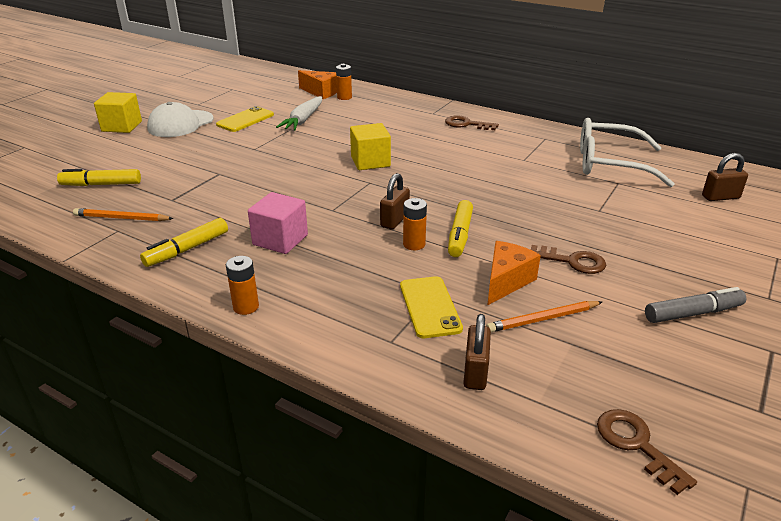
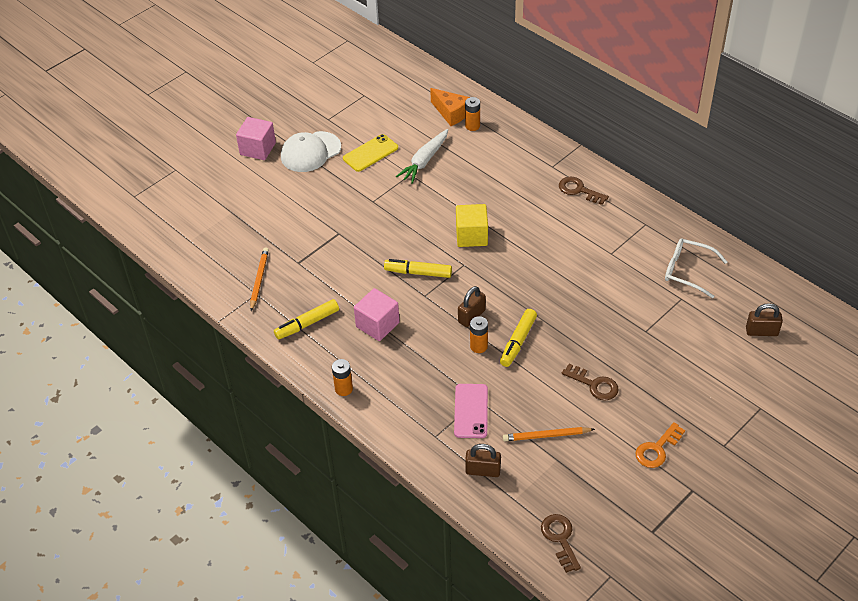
camera: 15 degrees right, 15 degrees up
yellow marker [57,169,141,186] -> yellow marker moved to [384,259,452,278]
orange pencil [73,208,174,221] -> orange pencil turned 75 degrees clockwise [250,248,269,311]
yellow cube [94,92,142,133] -> pink cube [236,117,276,160]
yellow phone [400,276,463,338] -> pink phone [454,384,488,438]
brown padlock [463,314,491,390] -> brown padlock turned 75 degrees clockwise [465,444,501,477]
orange cheese [487,241,541,306] -> none
white glasses [580,118,674,187] -> white glasses [665,239,727,298], size x0.67
grey marker [645,287,746,323] -> orange key [635,422,685,468]

